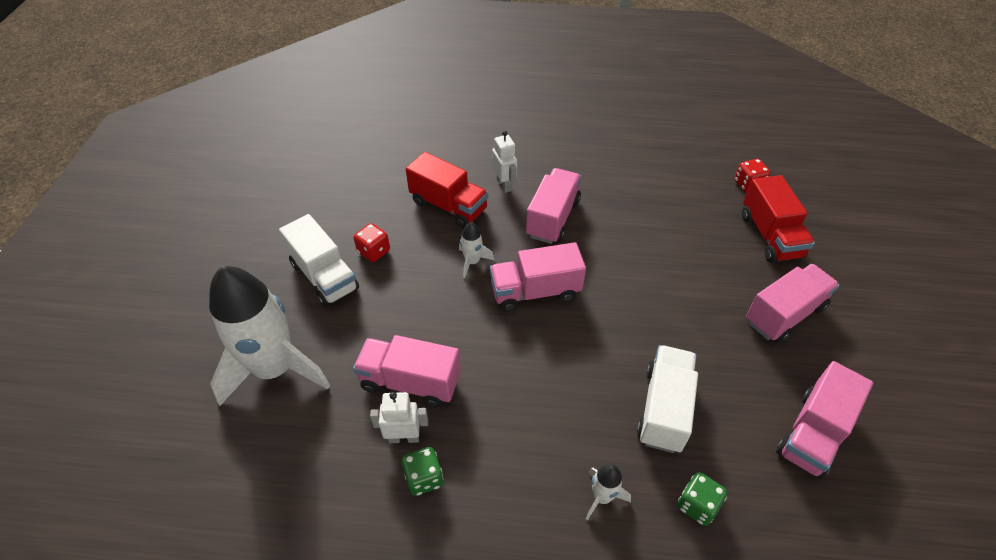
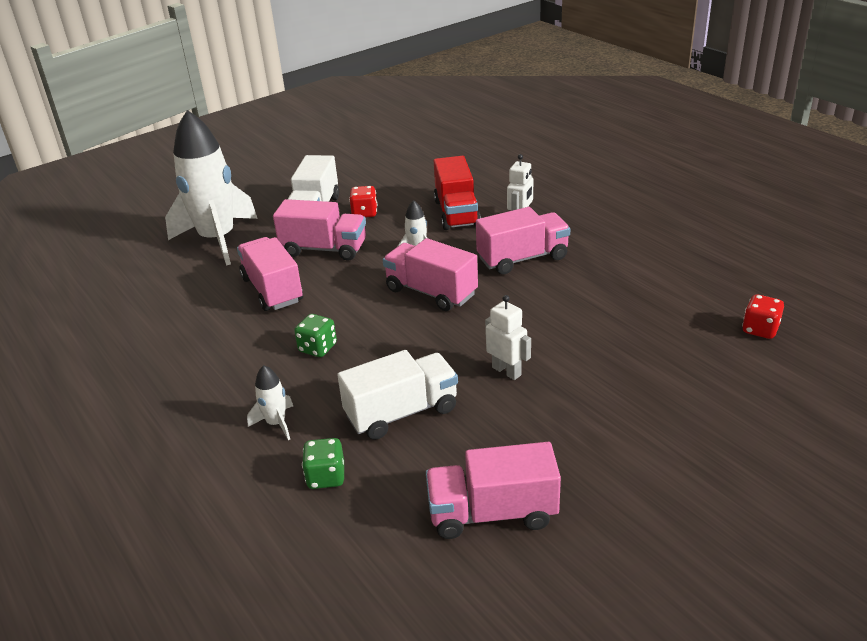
camera: 50 degrees right, 15 degrees down
white robot [370,392,428,443] -> white robot moved to [485,295,531,380]
green dice [402,447,443,496] -> green dice moved to [294,314,337,357]
red truck [742,175,815,263] -> none
pink truck [746,264,839,343] -> pink truck moved to [273,199,366,261]

